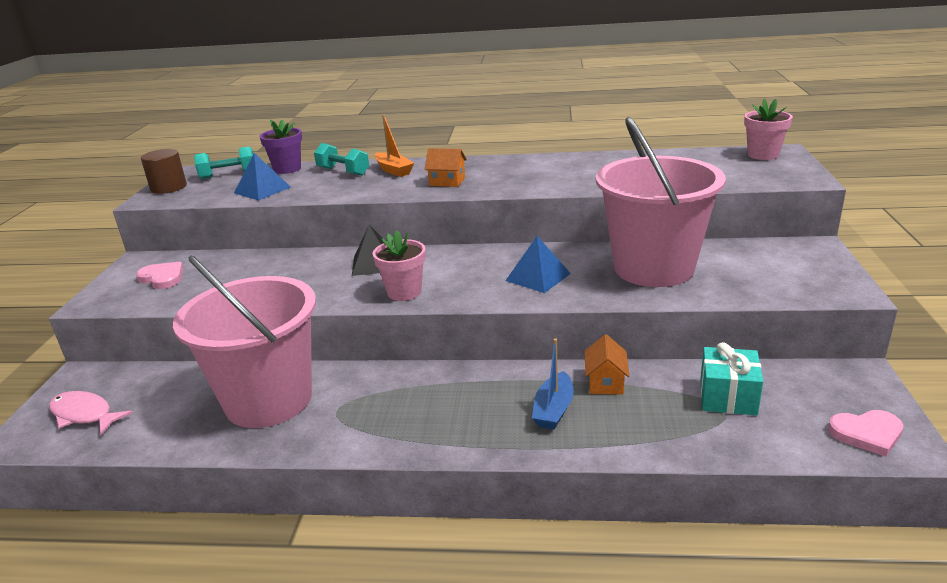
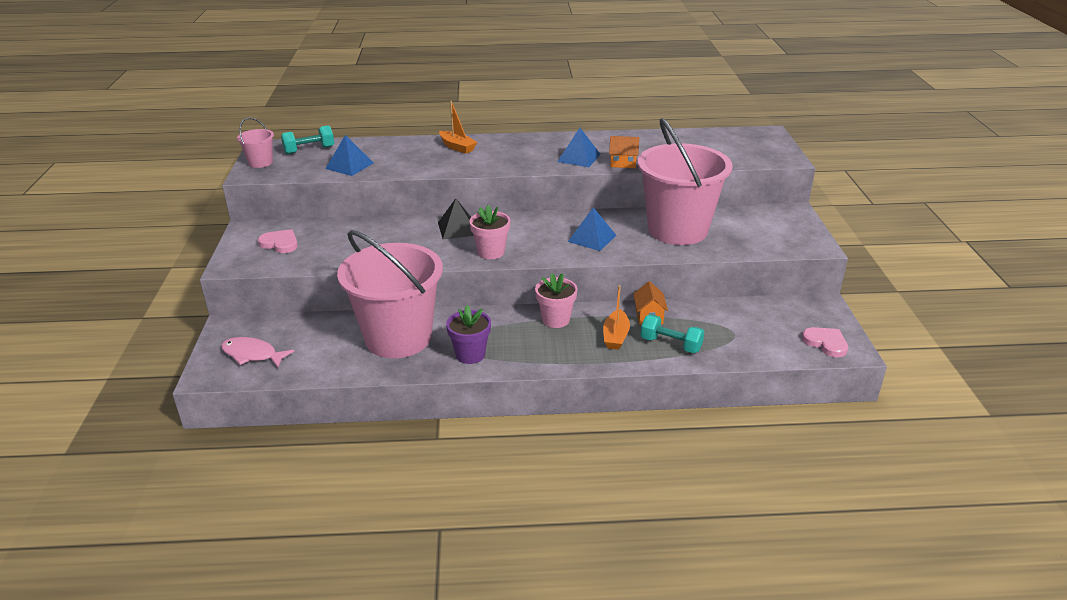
camera: 10 degrees left, 5 degrees up
brown cylinder [141,149,187,194] -> pink bucket [237,118,274,168]
purple flower pot [259,119,302,174] -> purple flower pot moved to [446,305,491,364]
turquoise dumbbell [314,143,369,176] -> turquoise dumbbell moved to [640,315,705,353]
orange house [425,148,467,187] -> orange house moved to [609,136,639,168]
blue boat [532,338,574,430] -> orange boat [603,285,630,350]
turquoise gift [700,342,763,416] -> none
pink flower pot [744,99,793,160] -> pink flower pot moved to [535,273,578,328]
pink heart [828,410,903,457] -> pink heart turned 120 degrees counterclockwise [802,327,848,358]
none -> blue pyramid [557,128,601,167]

